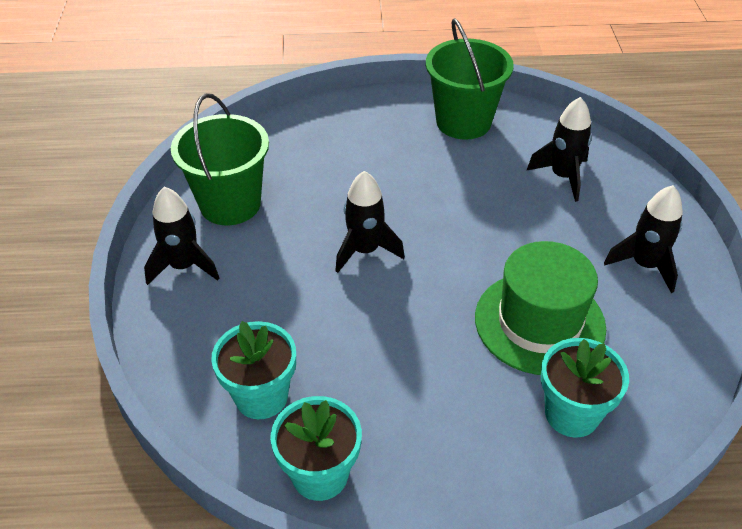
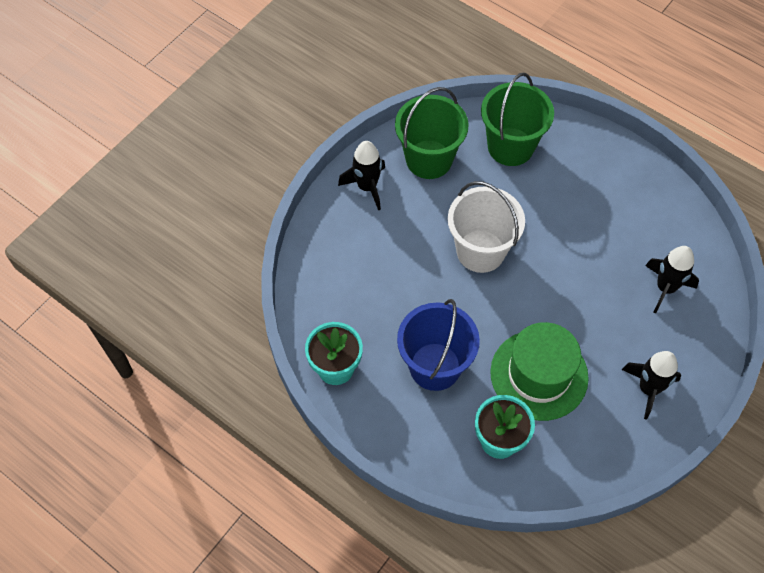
camera: 40 degrees right, 15 degrees up
turquoise flower pot [211,321,296,419] -> none
black rocket [335,171,405,273] -> white bucket [448,181,525,273]
green bucket [426,18,514,140] -> green bucket moved to [481,73,554,166]
none -> blue bucket [397,299,480,391]

